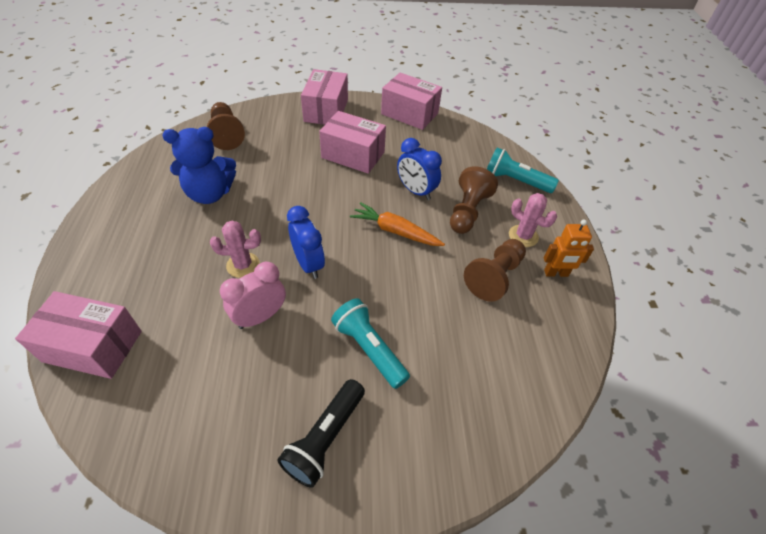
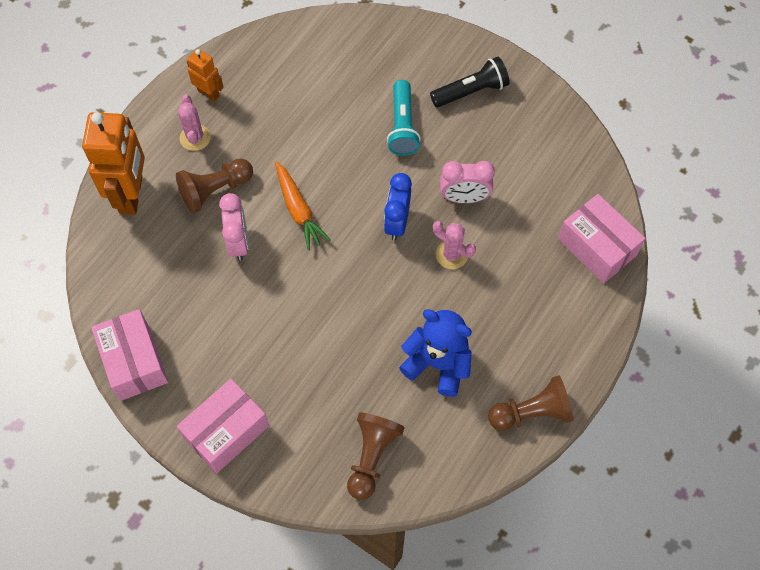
camera: 140 degrees left, 15 degrees up
pink box [319,111,386,174] -> none
blue clock [397,138,442,200] -> pink clock [219,193,249,261]
brown pawn [464,239,526,302] -> brown pawn moved to [488,375,574,431]
turquoise flashlight [487,148,559,193] -> orange robot [82,112,145,215]

